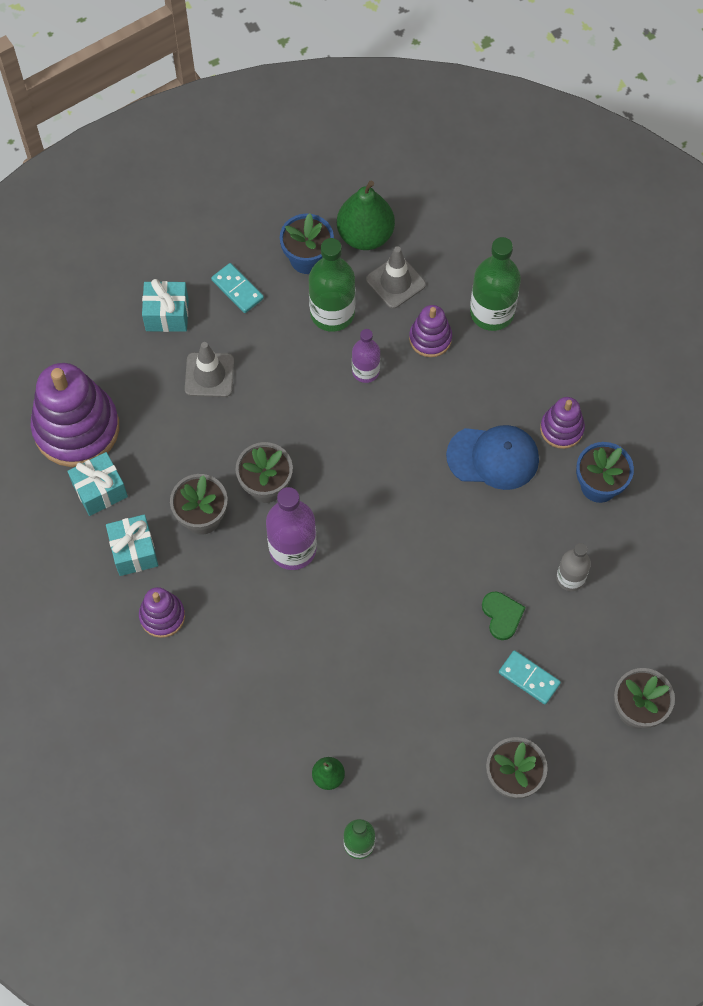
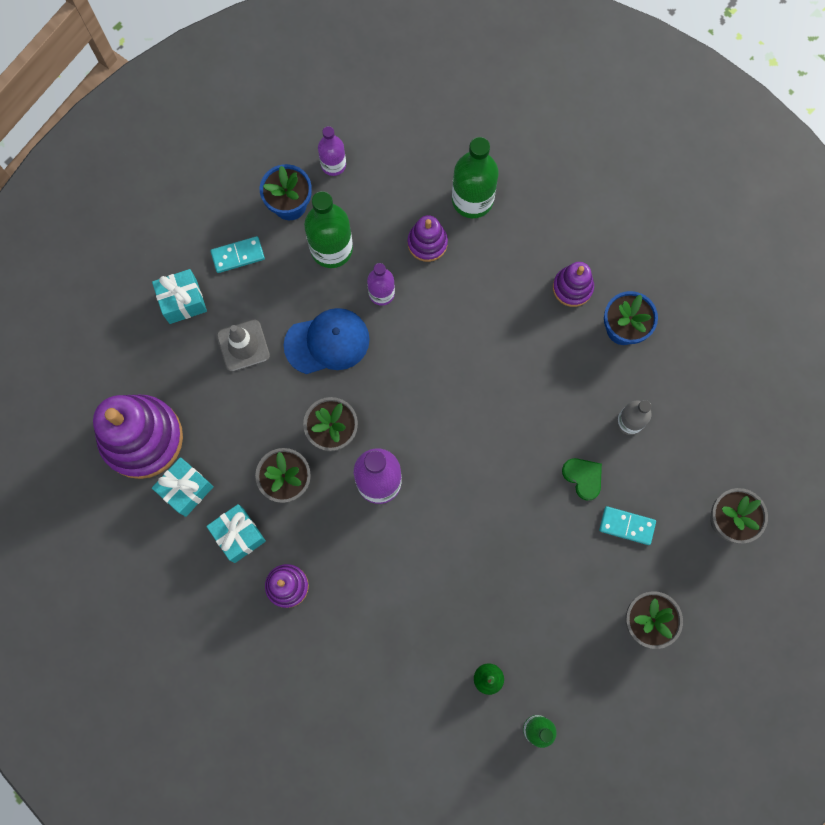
camera: 20 degrees left, 10 degrees up
turquoise domino [211,263,264,313] -> turquoise domino turned 45 degrees counterclockwise [211,236,265,273]
green pear [337,180,395,250] -> purple bottle [318,126,346,176]
grey traffic cone [366,246,426,309] -> none
blue cap [446,425,539,490] -> blue cap moved to [284,308,370,374]

